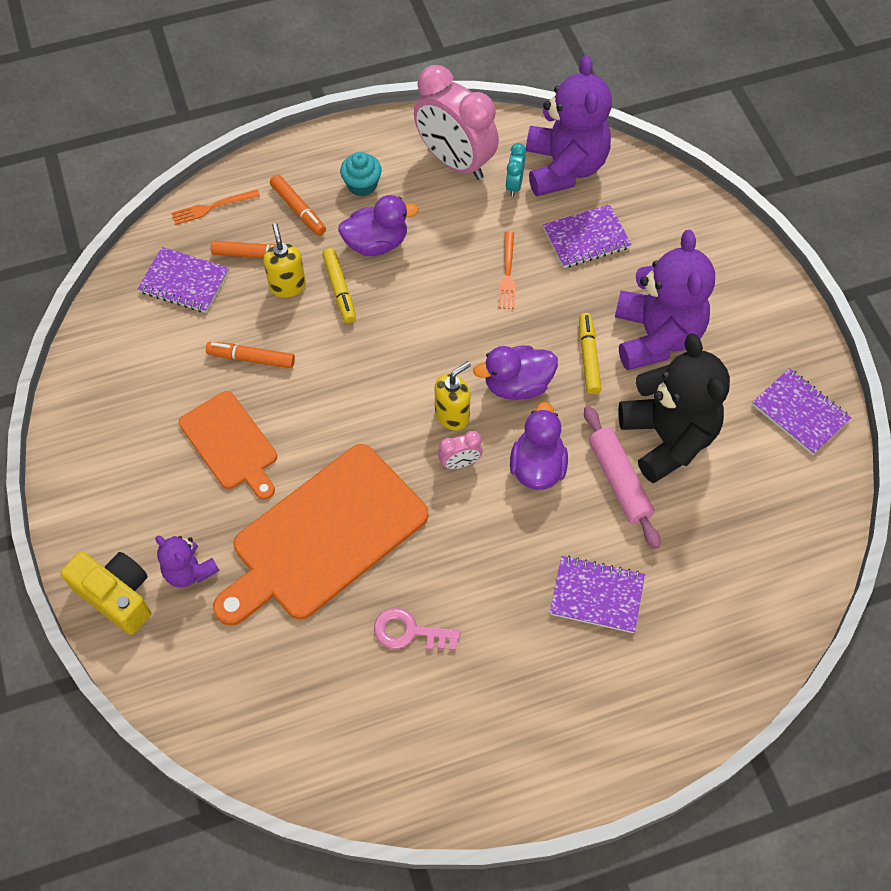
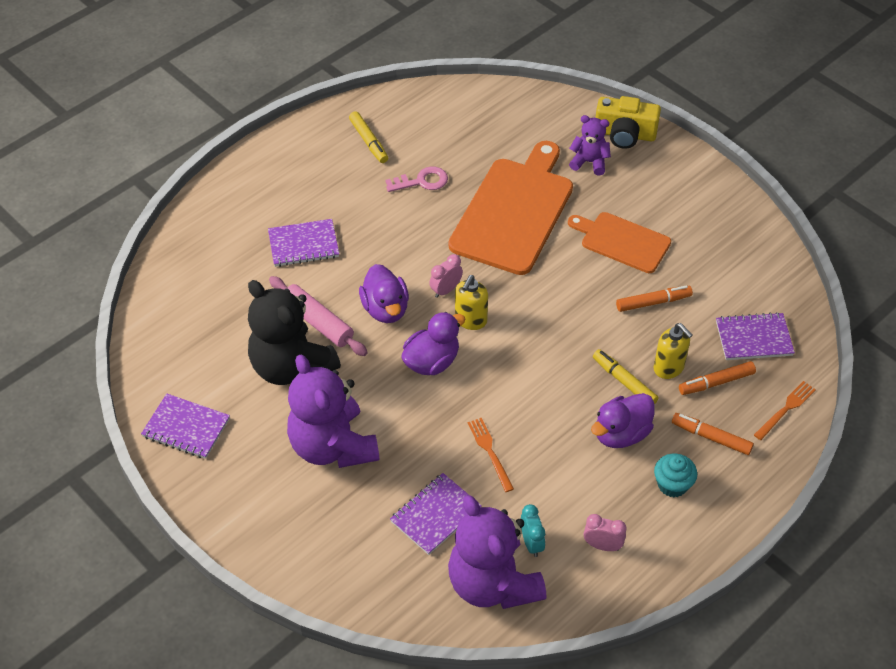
camera: 155 degrees right, 10 degrees down
pink clock [414,65,499,180] -> pink clock [583,514,627,551], size x0.43
yellow marker [579,313,601,394] -> yellow marker moved to [349,111,388,163]

